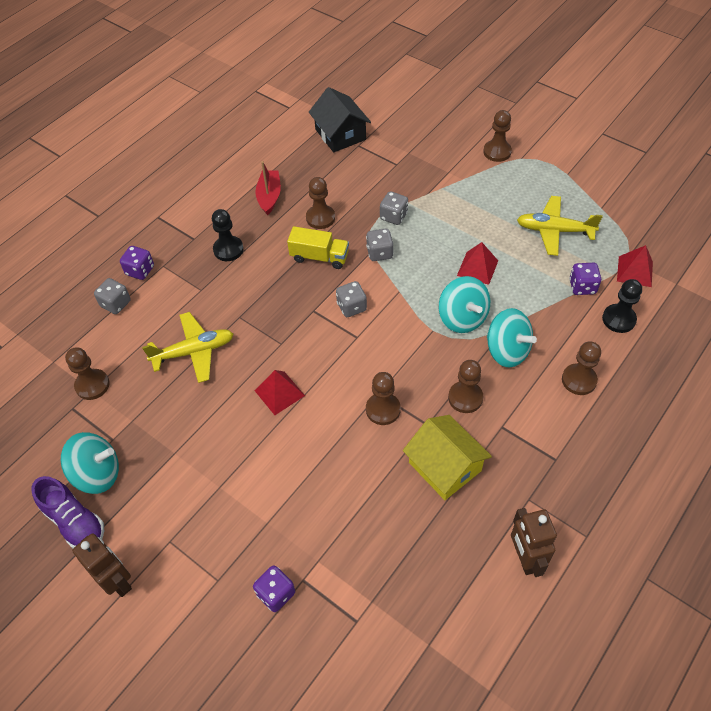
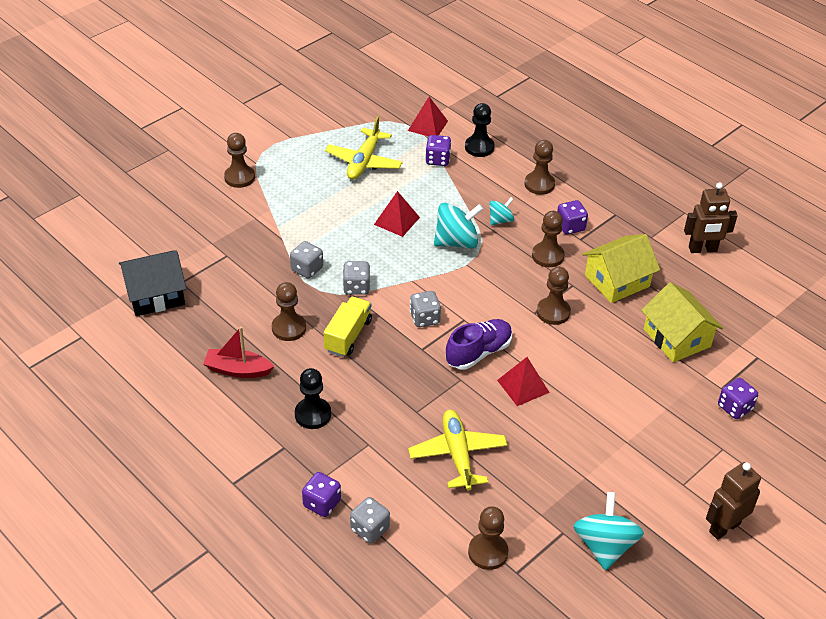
camera: 85 degrees left, 10 degrees down
purple shoe [31,476,104,548] -> purple shoe moved to [446,319,512,370]
turquoise spinning top [487,308,537,368] -> turquoise spinning top [489,197,514,225], size x0.56
none -> purple dice [557,200,588,235]
none -> yellow house [641,282,723,362]

